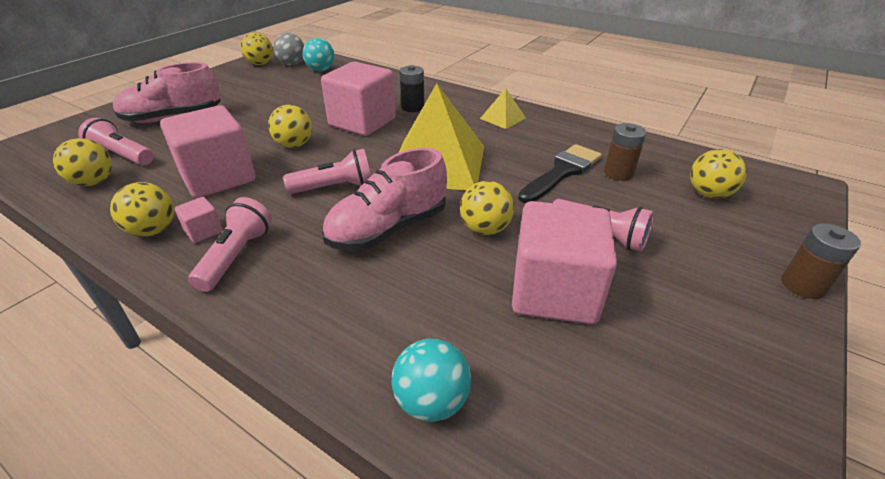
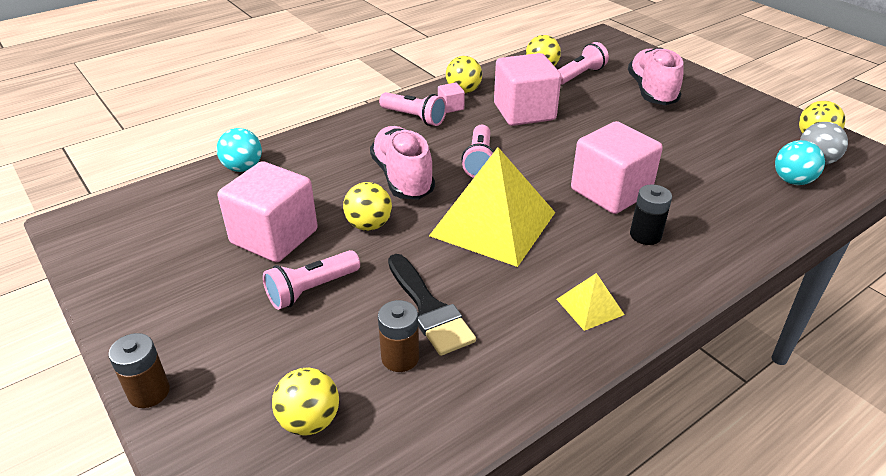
camera: 110 degrees right, 0 degrees up
yellow ball [268,105,312,148] -> none

